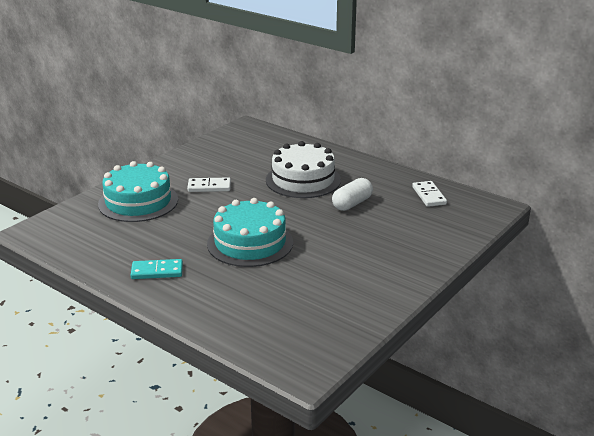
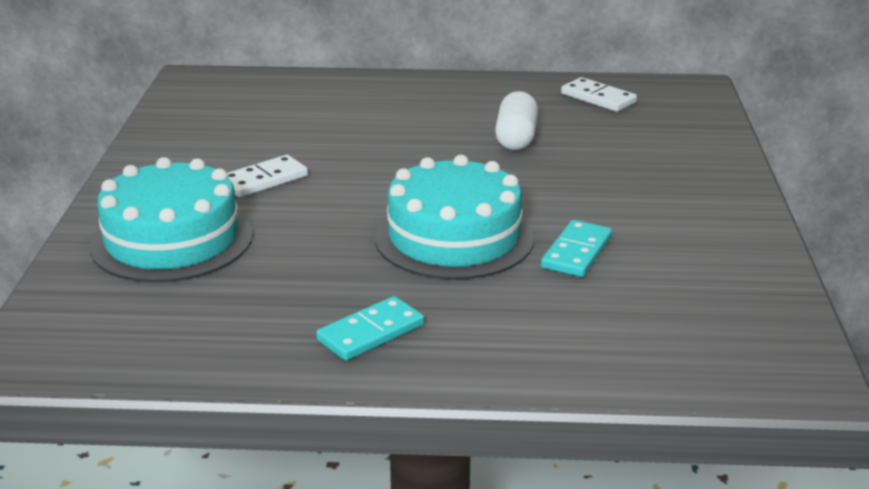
camera: 35 degrees left, 0 degrees up
white cake [266,141,341,198] -> none
none -> turquoise domino [541,220,612,277]

